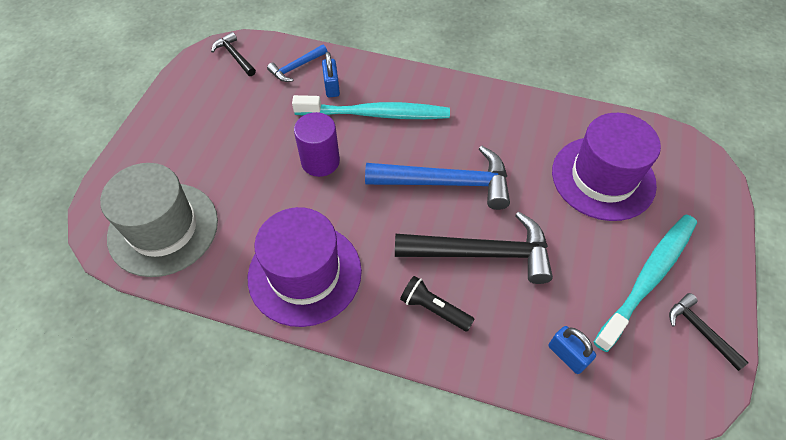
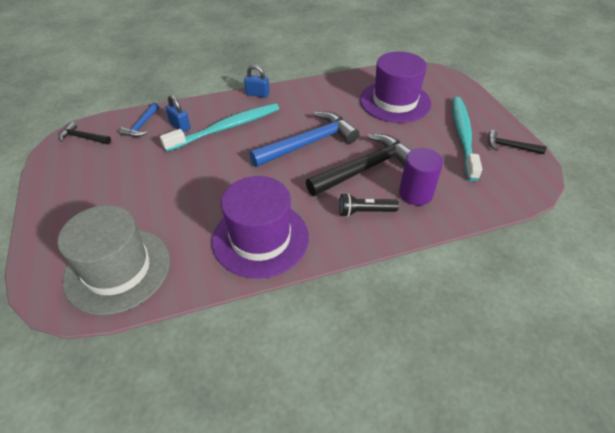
camera: 35 degrees left, 10 degrees down
purple cylinder [294,112,340,177] -> purple cylinder moved to [399,148,443,205]
blue padlock [548,326,596,374] -> blue padlock moved to [244,65,269,98]

